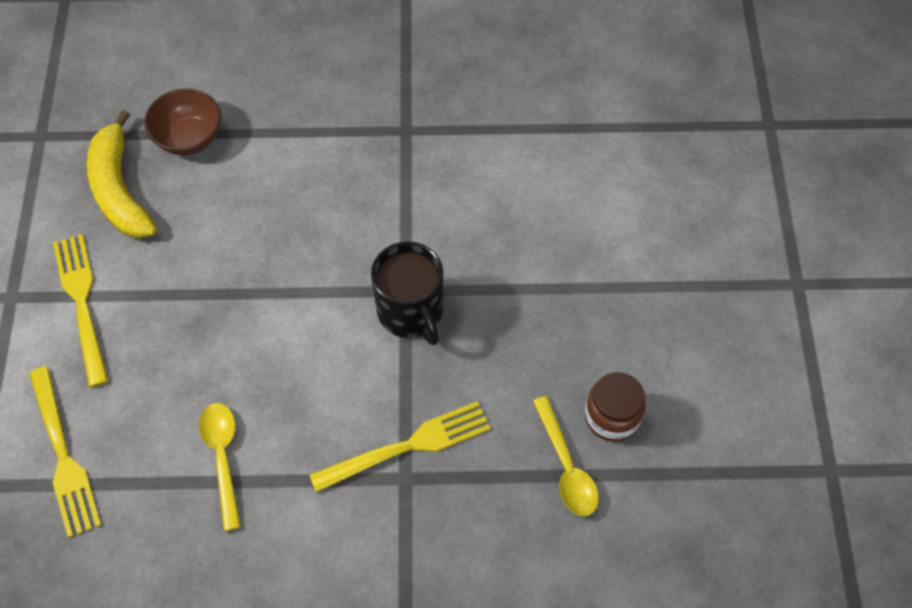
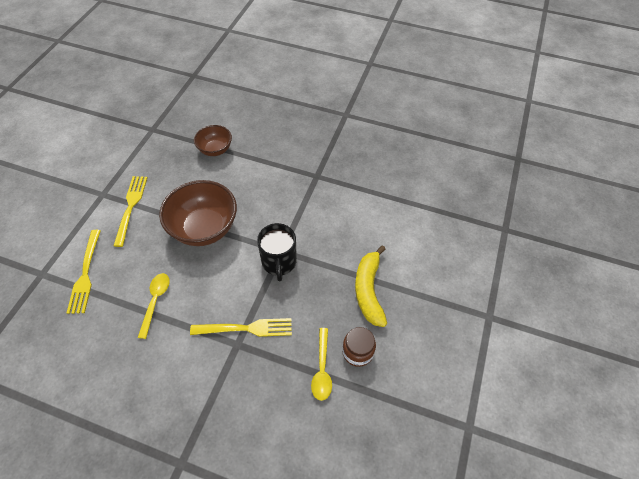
camera: 20 degrees right, 5 degrees down
yellow banana [87,110,157,238] -> yellow banana moved to [355,245,387,327]
none -> brown bowl [159,180,237,246]

